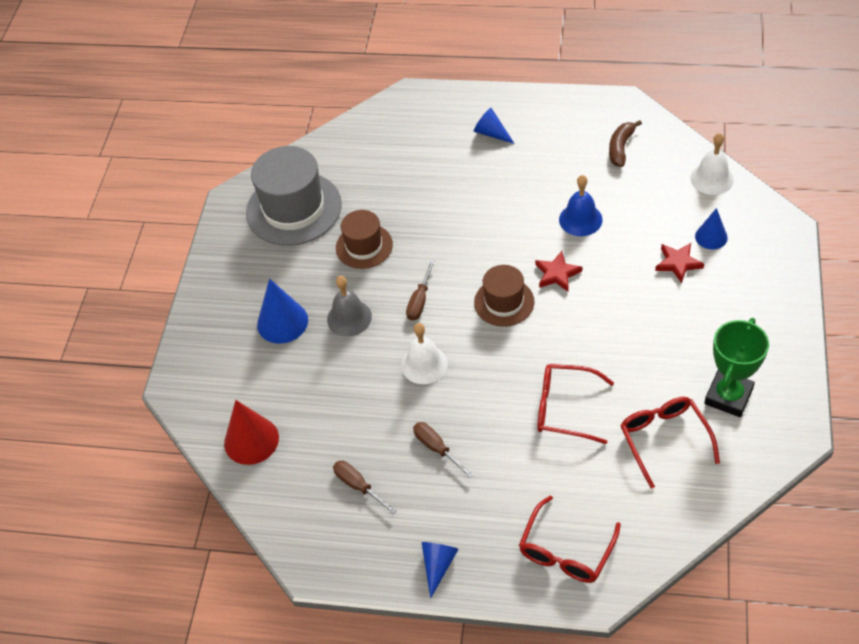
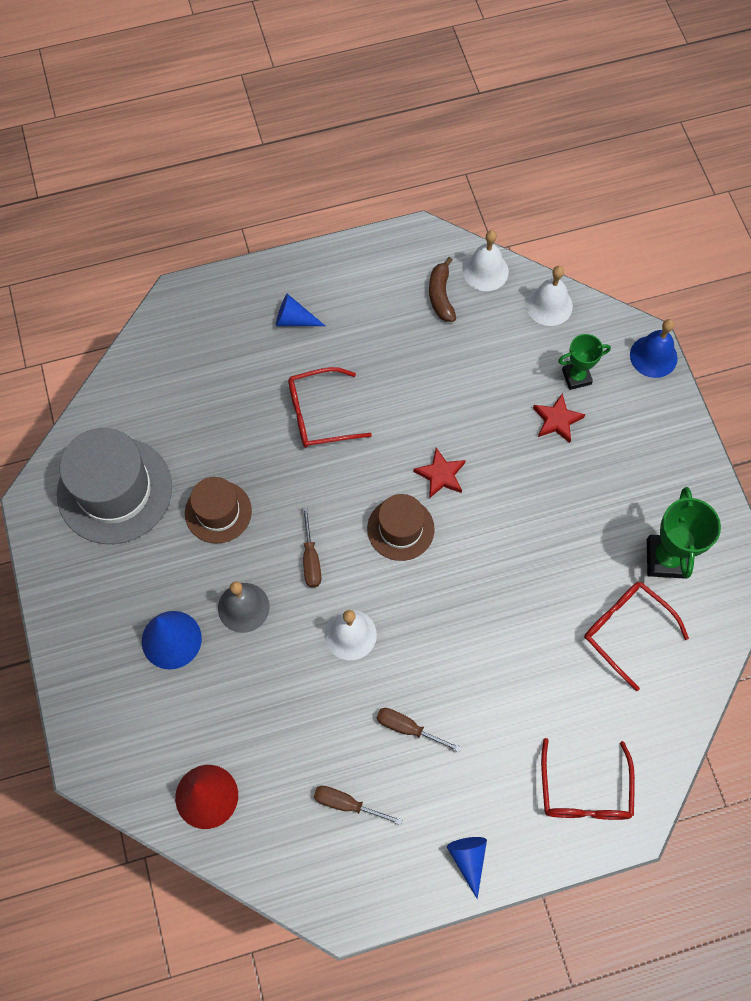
camera: 30 degrees left, 15 degrees up
red glasses [537,364,614,444] -> red glasses moved to [288,367,372,448]
blue bell [559,175,602,236] -> blue bell moved to [630,319,678,378]
blue cone [695,208,728,250] -> green trophy [558,334,611,390]
none -> white bell [463,230,509,291]

